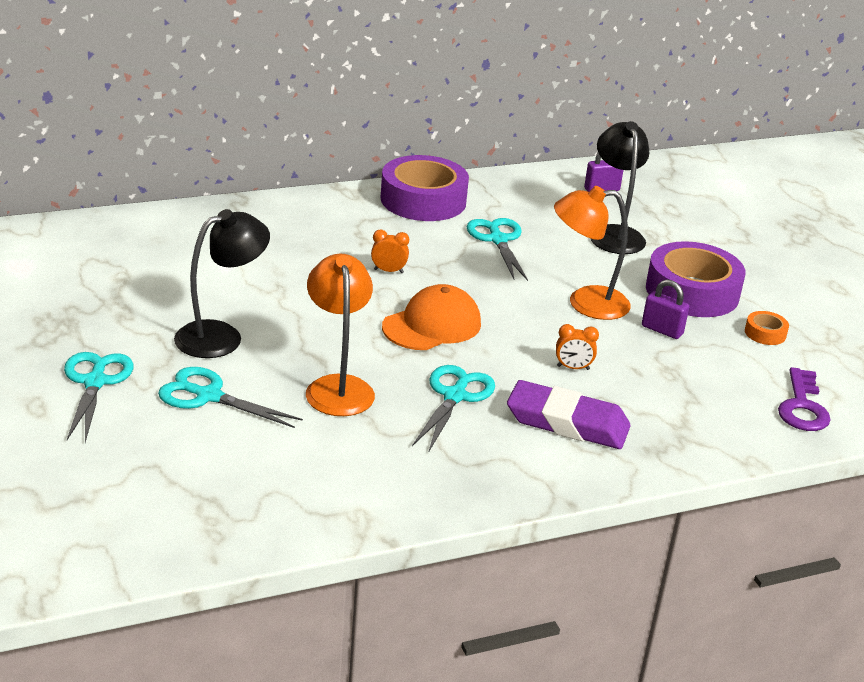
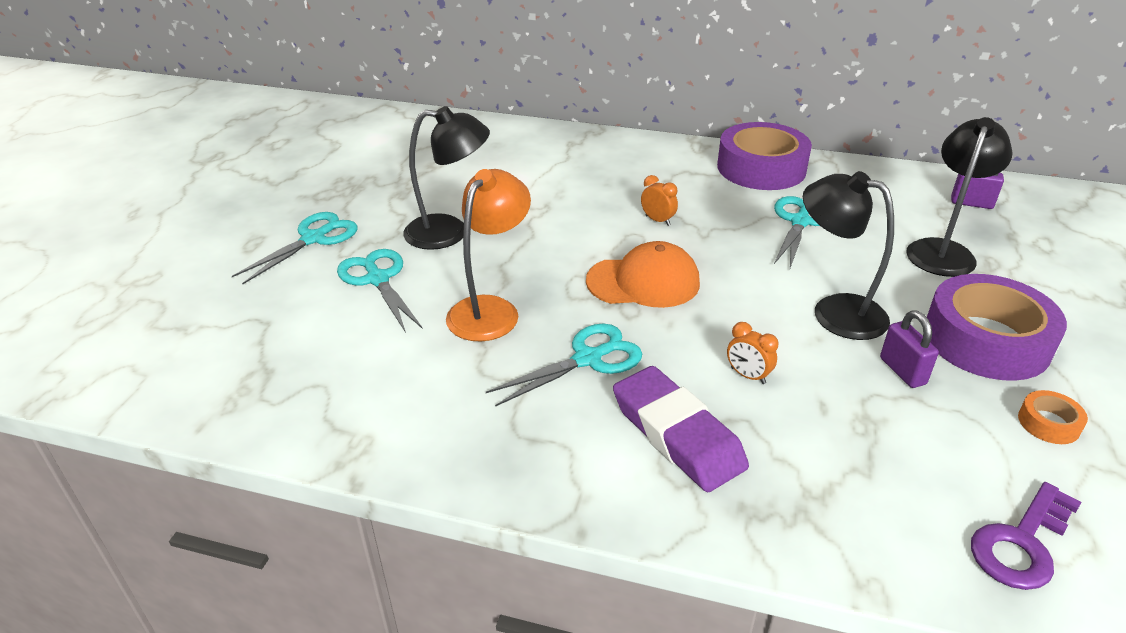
camera: 40 degrees right, 5 degrees up
orange lamp [554,186,631,320] -> black lamp [803,171,894,340]

